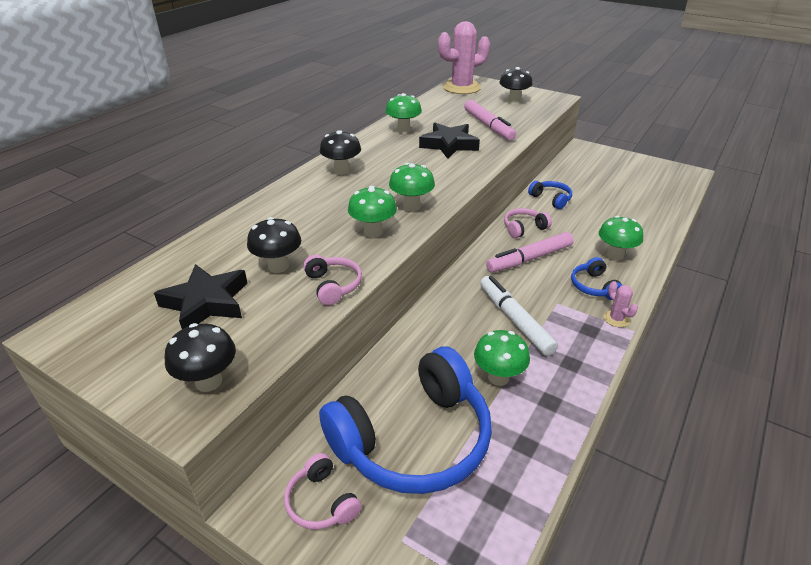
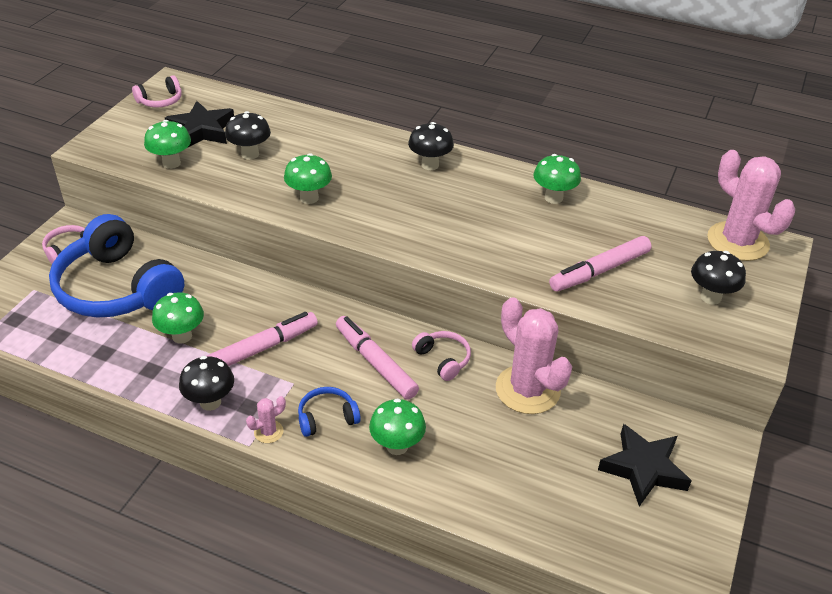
camera: 80 degrees right, 5 degrees up
black mushroom [165,323,236,392] -> black mushroom moved to [179,356,234,411]
pink headphones [303,254,362,305] -> pink headphones moved to [132,75,182,108]
green mushroom [389,163,435,211] -> green mushroom moved to [144,120,191,169]
black star [419,123,480,159] -> black star moved to [598,424,692,507]
white marker [480,276,558,356] -> pink marker [207,312,318,366]
blue headphones [528,181,572,209] -> pink cactus [496,298,572,414]

